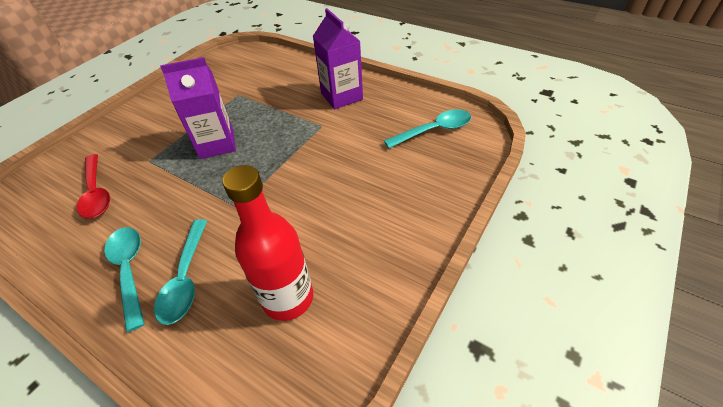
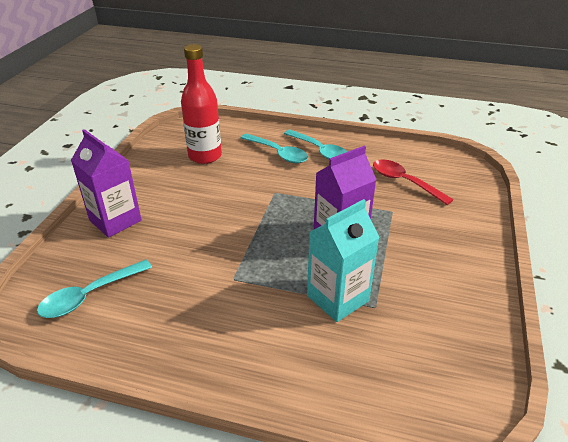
camera: 160 degrees right, 10 degrees down
turquoise spoon [154,219,207,325] -> turquoise spoon turned 150 degrees clockwise [241,134,308,163]
purple carton [313,8,363,109] -> purple carton moved to [71,129,142,238]
none -> turquoise carton [307,199,380,322]

